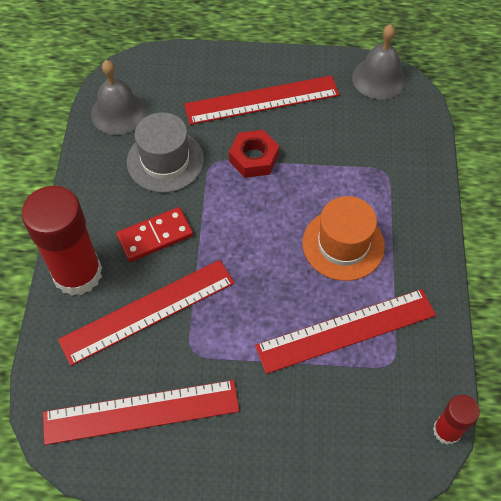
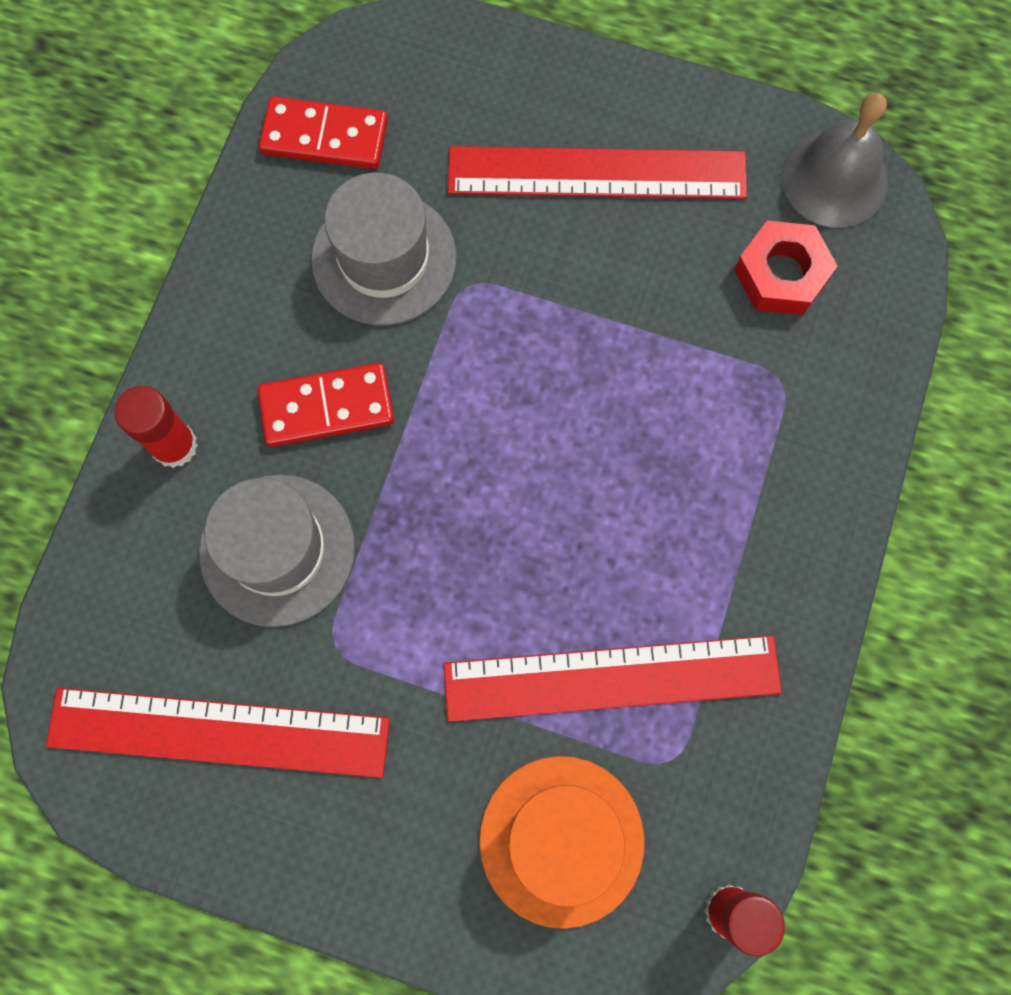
camera: 15 degrees right, 15 degrees up
red glue stick [22,186,102,296] -> red glue stick [115,386,198,468], size x0.52
red ruler [58,260,234,366] -> grey hat [199,475,355,627]
grey bell [91,60,147,135] -> red domino [259,96,388,169]
red nut [229,130,279,178] -> red nut moved to [734,220,838,315]
orange hat [302,196,385,281] -> orange hat moved to [479,756,645,929]

